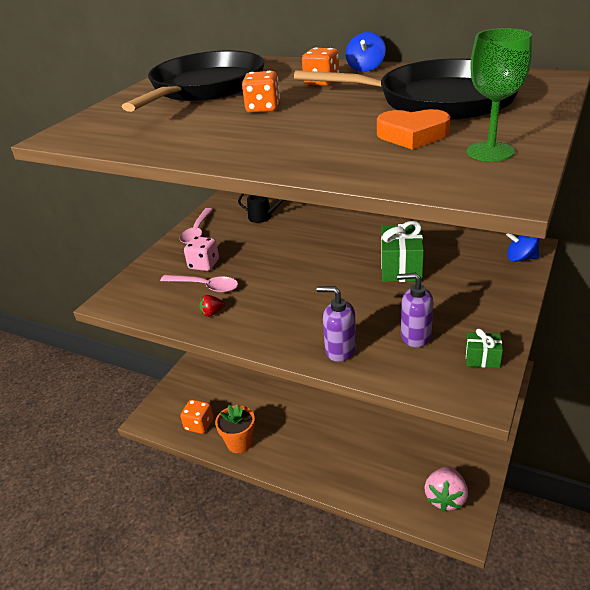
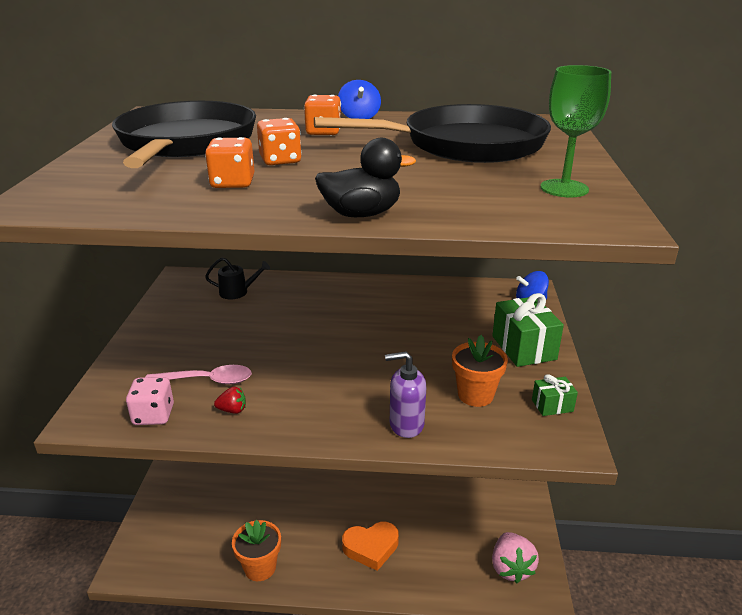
camera: 25 degrees left, 5 degrees down
pink spoon [180,208,213,244] -> none
orange dice [180,399,213,434] -> orange dice moved to [205,137,254,188]
pink dice [184,236,219,271] -> pink dice moved to [126,377,174,425]
red strawberry [200,295,225,317] -> red strawberry turned 135 degrees counterclockwise [214,387,246,414]
orange heart [377,109,450,150] -> orange heart moved to [342,522,399,571]
green gift [381,221,424,282] -> green gift moved to [492,293,564,367]
purple soap dispenser [397,273,434,347] -> orange flower pot [452,335,508,407]
none -> black duck [315,138,416,217]

